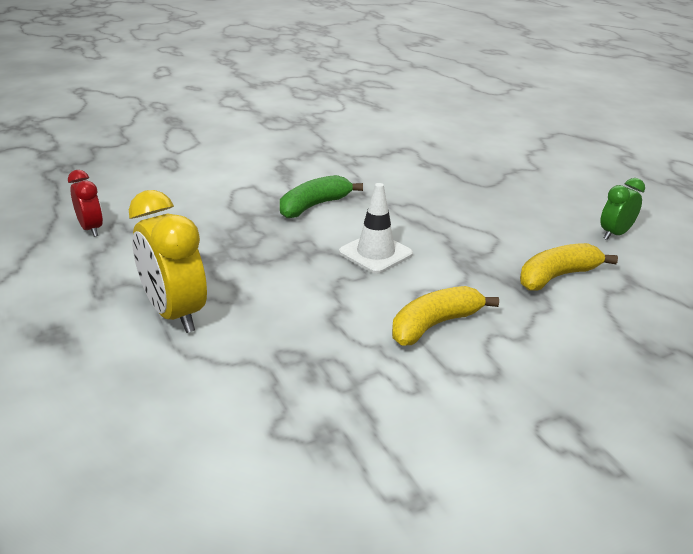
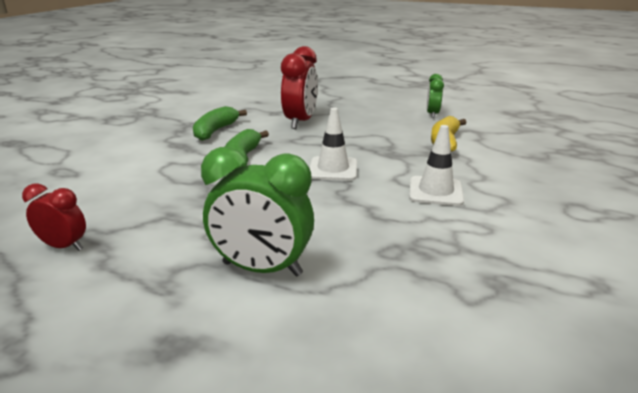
camera: 40 degrees left, 5 degrees down
yellow clock [129,190,207,333] -> green clock [201,147,314,276]
yellow banana [392,286,499,346] -> white traffic cone [409,125,464,206]
none -> green banana [193,106,247,141]
none -> red clock [281,46,318,129]

